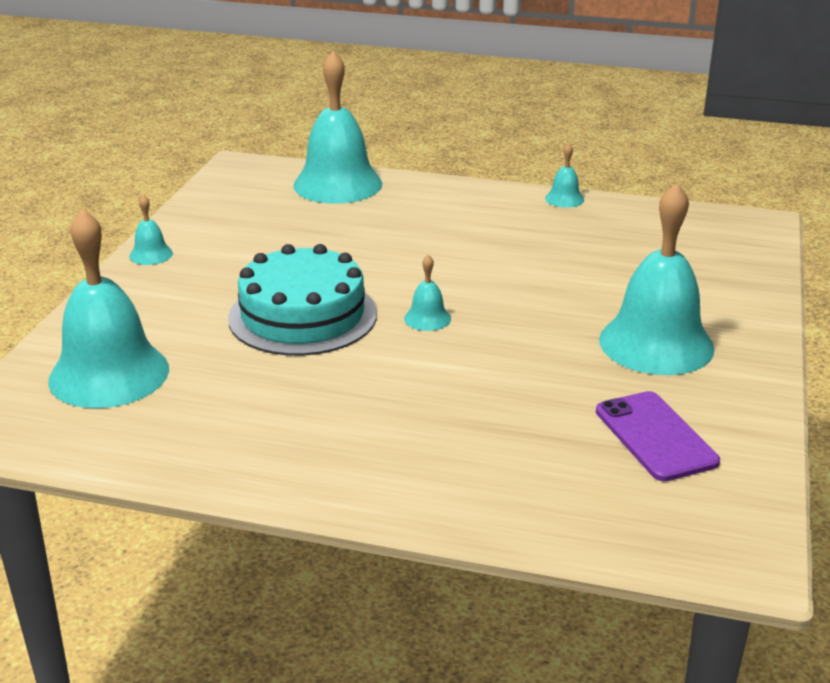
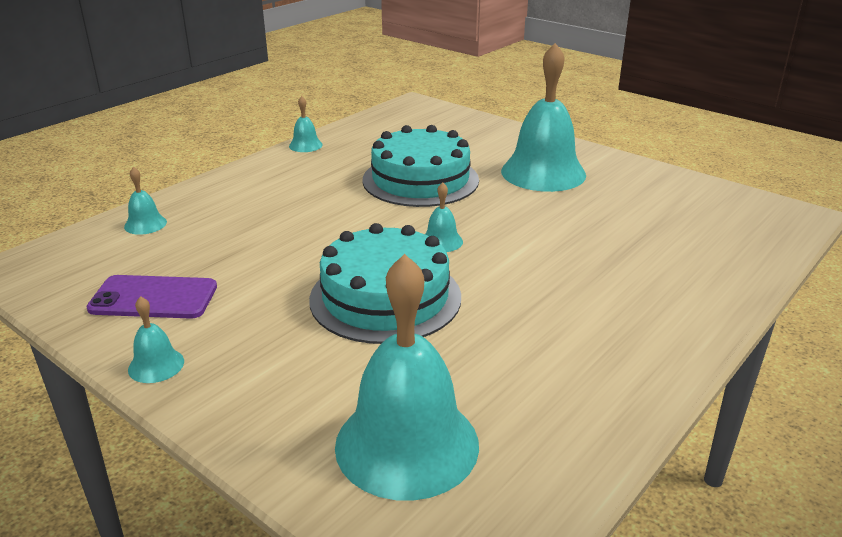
camera: 65 degrees left, 0 degrees up
turquoise bell [293,51,382,204] -> turquoise bell [124,167,167,235], size x0.43
purple phone [596,391,720,481] -> purple phone moved to [86,275,217,319]
none -> turquoise cake [362,125,479,207]

